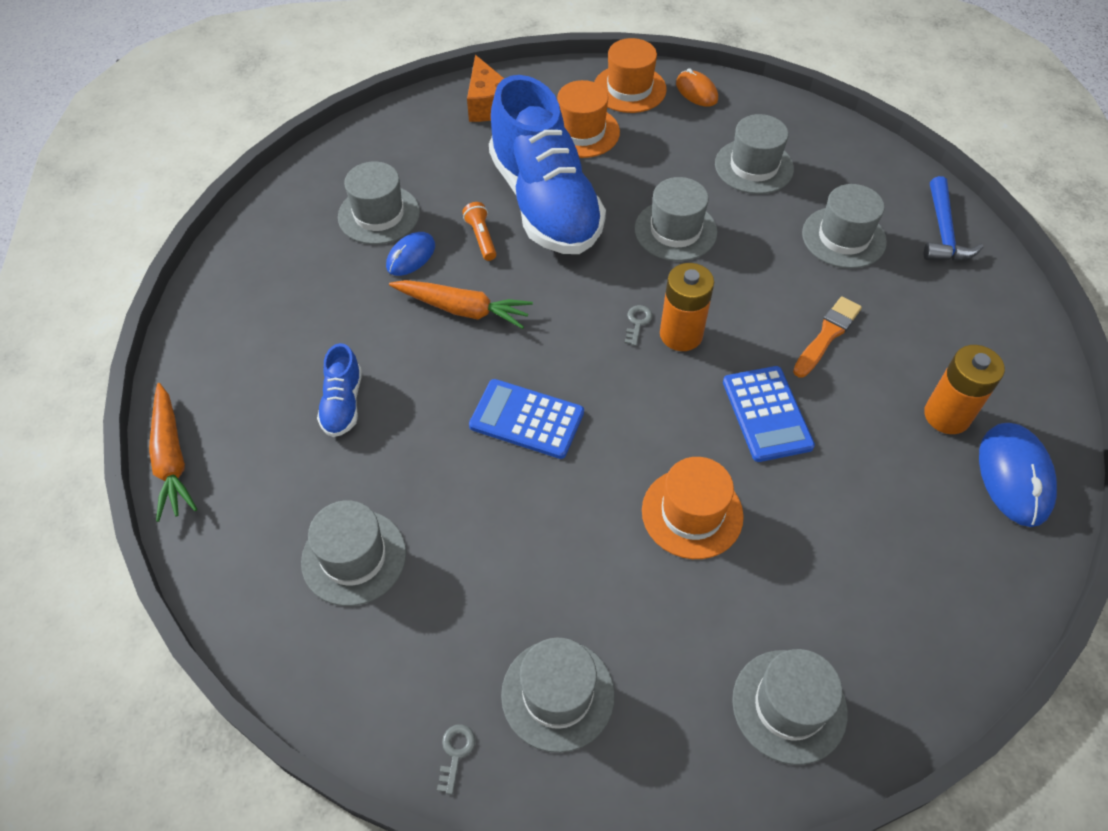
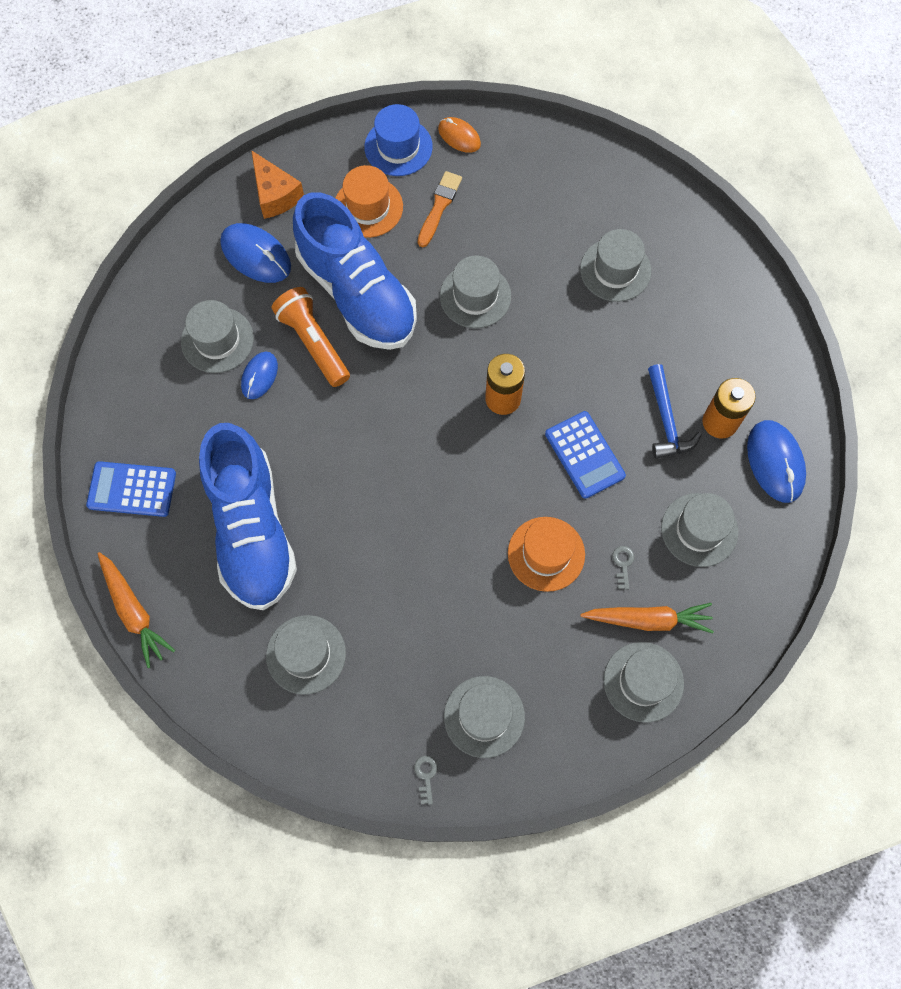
camera: 15 degrees left, 15 degrees up
blue shoe [317,343,362,437] -> blue shoe [199,423,297,610], size x2.38
orange carrot [389,280,533,329] -> orange carrot moved to [580,603,714,634]
orange flashlight [462,202,496,261] -> orange flashlight [272,287,350,387], size x1.89
blue calculator [469,379,584,459] -> blue calculator moved to [86,461,176,517]
orange hat [594,38,667,113] -> blue hat [364,104,433,176]
grey key [625,305,653,346] -> grey key moved to [612,546,634,590]
grey hat [715,114,794,194] -> grey hat moved to [661,493,738,567]
orange brush [793,296,862,377] -> orange brush moved to [418,171,462,247]
blue hammer [924,176,984,261] -> blue hammer moved to [648,364,702,459]
none -> blue mouse [220,223,291,283]

